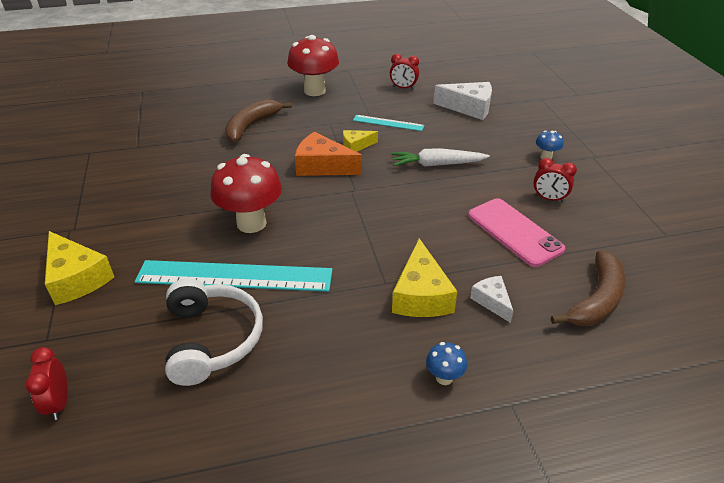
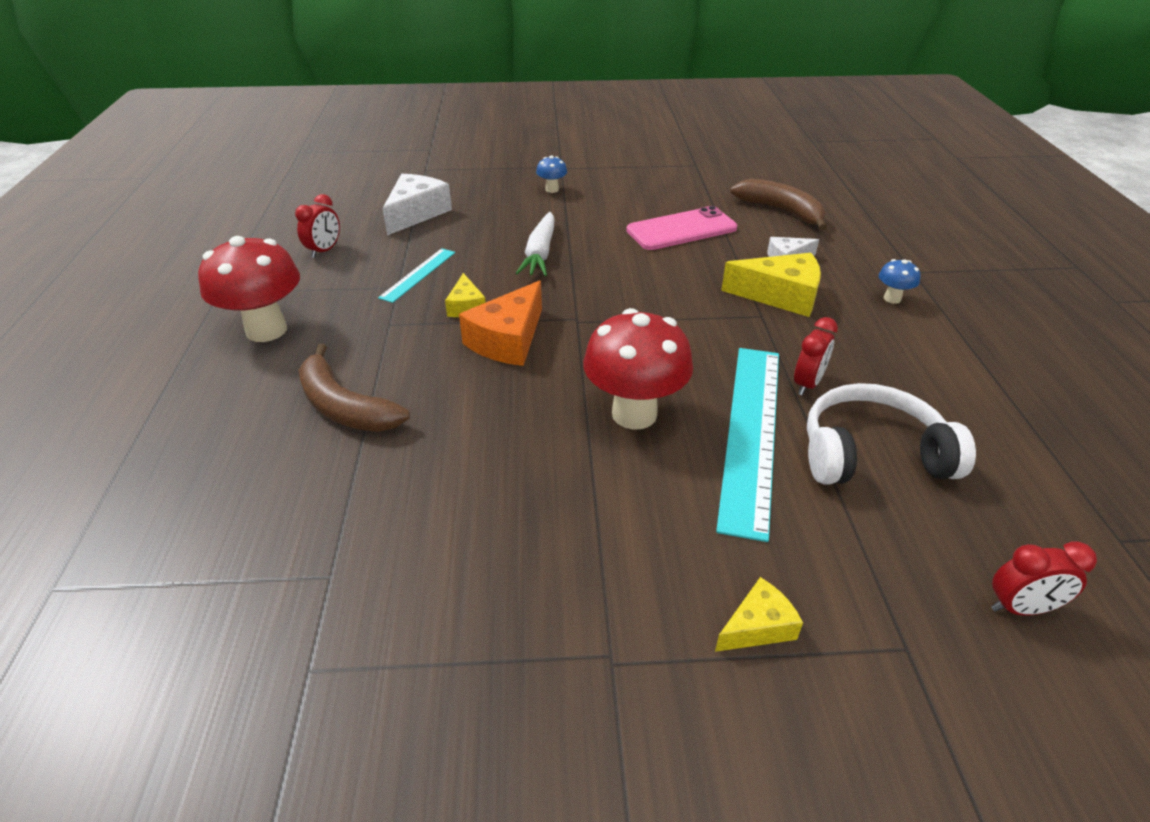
camera: 80 degrees left, 0 degrees up
yellow cheese [45,231,114,305] -> yellow cheese [715,577,803,652], size x0.57
red clock [533,158,577,202] -> red clock moved to [794,317,838,396]

